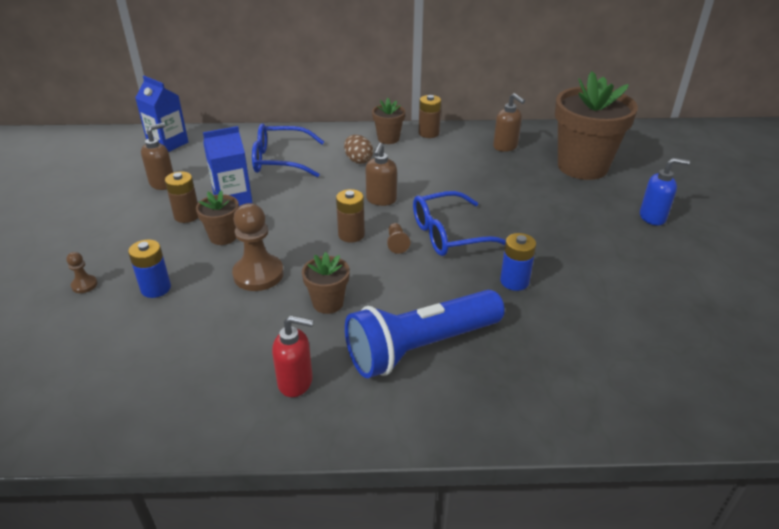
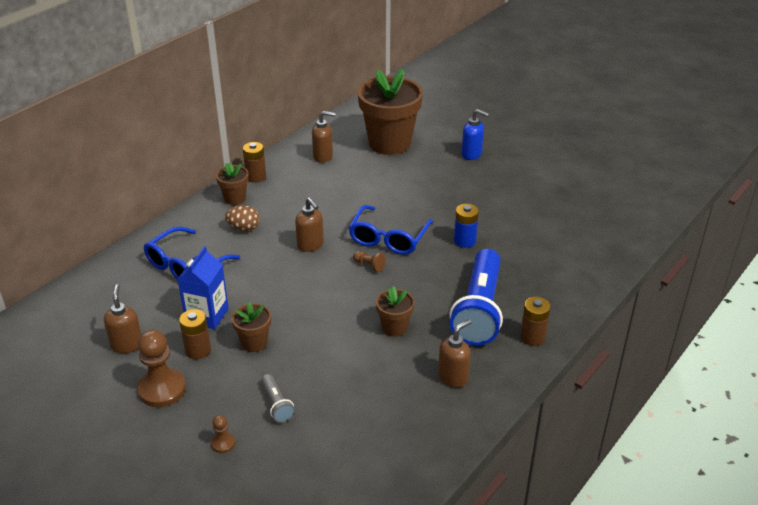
camera: 50 degrees left, 0 degrees up
blue battery [128,239,171,298] -> grey flashlight [261,374,295,423]
blue carton [135,76,188,152] -> none
brown pawn [232,203,284,291] -> brown pawn moved to [137,329,186,407]
red soap dispenser [272,316,314,397] -> brown soap dispenser [438,319,472,388]
brown battery [336,189,365,243] -> brown battery moved to [520,297,551,346]
blue soap dispenser [640,158,690,226] -> blue soap dispenser turned 75 degrees clockwise [462,109,489,160]

